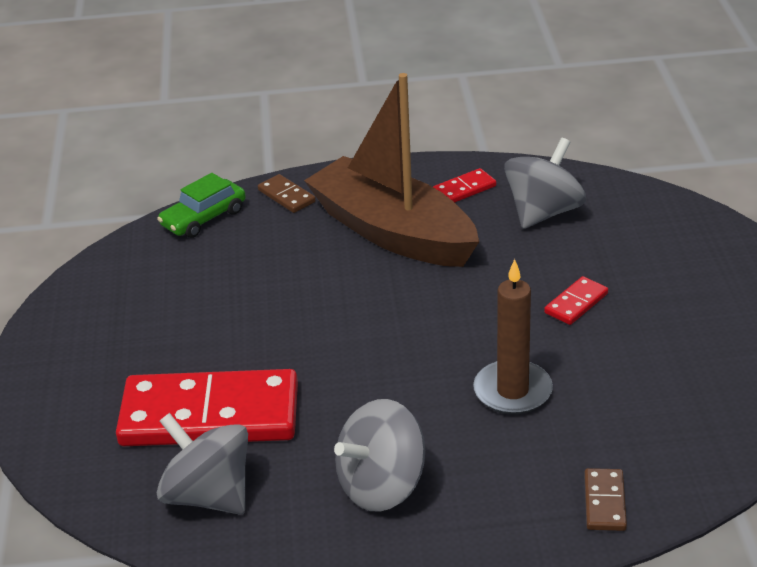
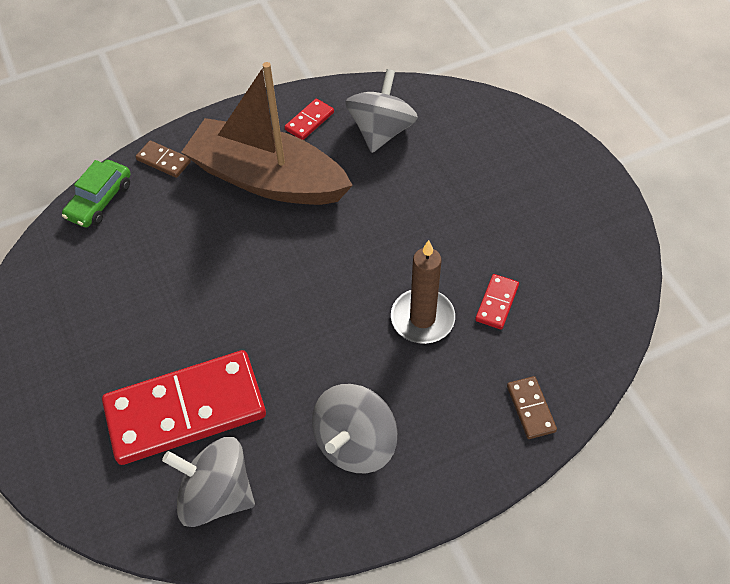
camera: 20 degrees left, 20 degrees up
red domino [544,276,608,325] -> red domino moved to [475,274,519,329]

